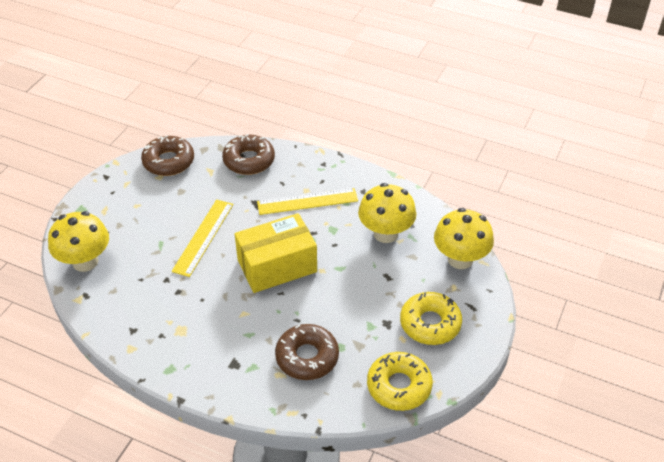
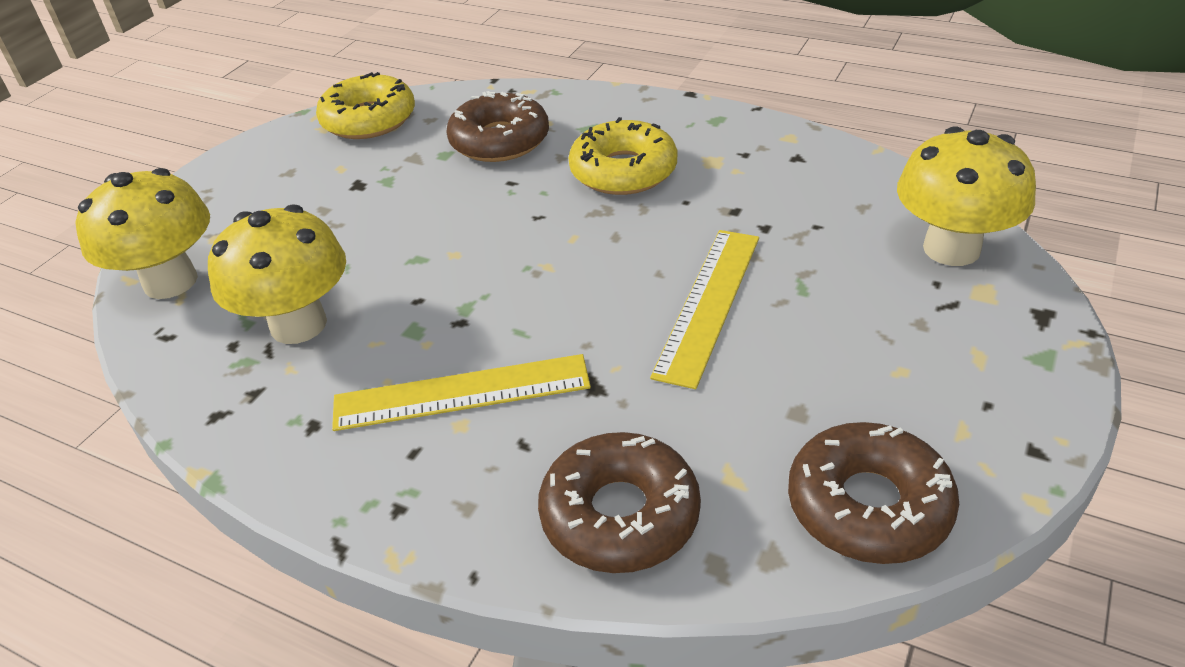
camera: 175 degrees left, 5 degrees down
yellow box [235,213,317,293] -> none
yellow donut [400,292,462,345] -> yellow donut moved to [568,117,677,195]

